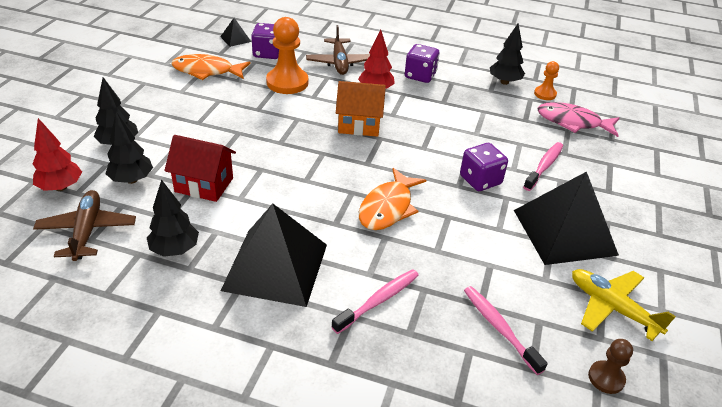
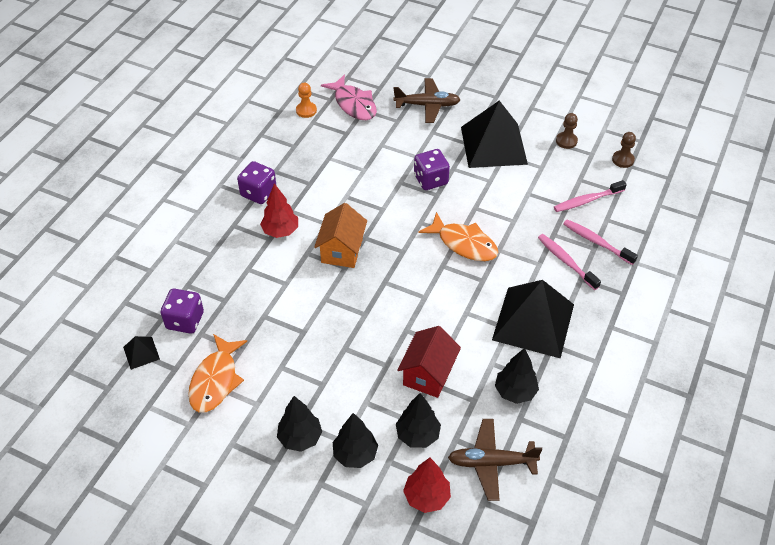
camera: 80 degrees left, 10 degrees up
orange pawn [266,17,308,94] -> none
brown plane [306,25,370,75] -> brown plane moved to [393,78,461,123]
black tree [490,24,525,85] -> black tree moved to [277,396,322,452]
pink toothbrush [523,142,563,191] -> pink toothbrush moved to [563,219,638,265]
pink fish [537,102,619,137] -> pink fish turned 60 degrees counterclockwise [321,74,377,120]
yellow plane [572,269,676,341] -> brown pawn [556,113,578,149]

